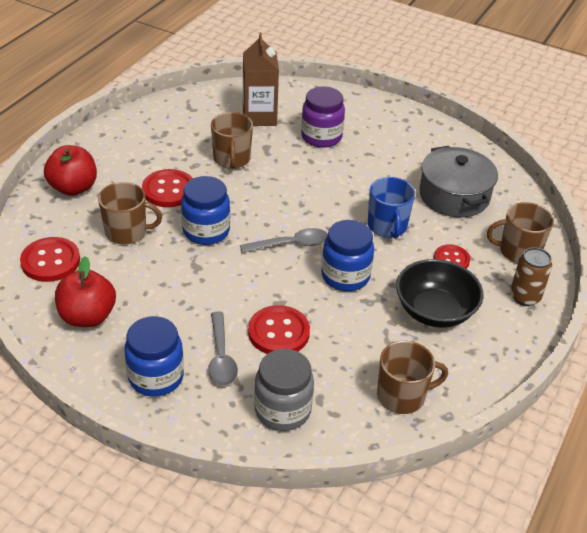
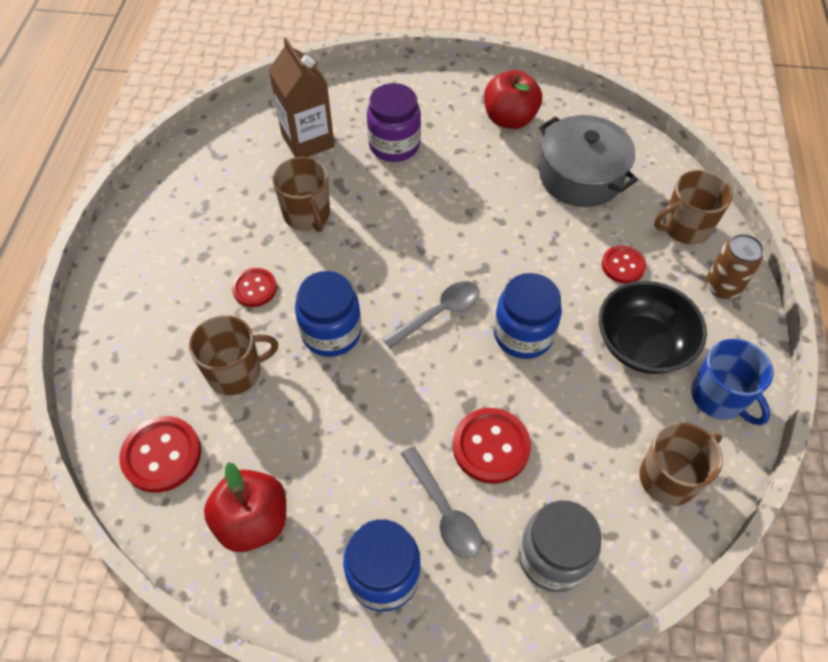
camera: 20 degrees left, 15 degrees up
red apple [44,145,97,196] -> red apple moved to [484,70,542,129]
red button [142,169,193,207] -> red button [232,268,277,307], size x0.64
blue mug [368,177,415,239] -> blue mug moved to [691,339,773,425]

